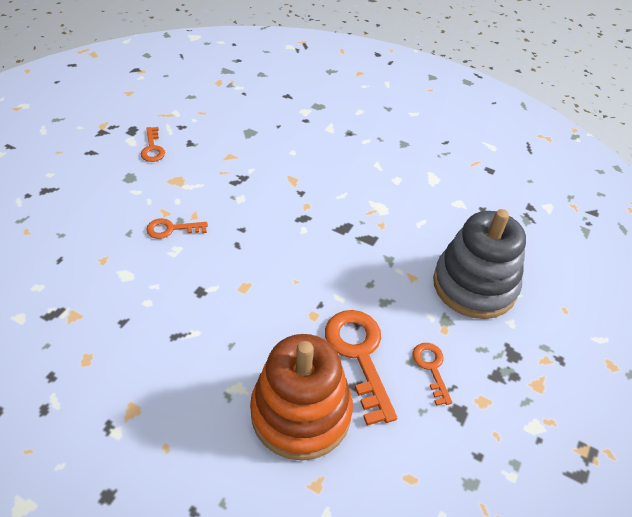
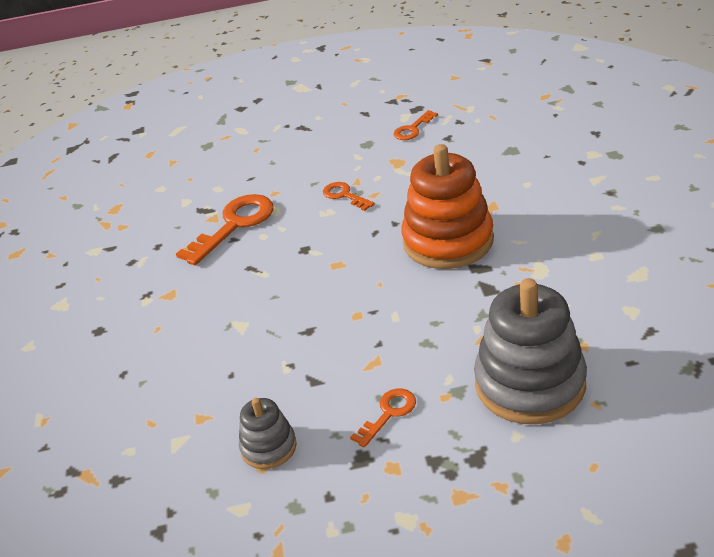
camera: 60 degrees right, 10 degrees down
orange stacking toy [250,334,353,460] -> orange stacking toy moved to [401,144,494,269]
orange key [325,310,397,426] -> orange key moved to [176,194,274,265]
none -> grey stacking toy [239,398,297,469]

